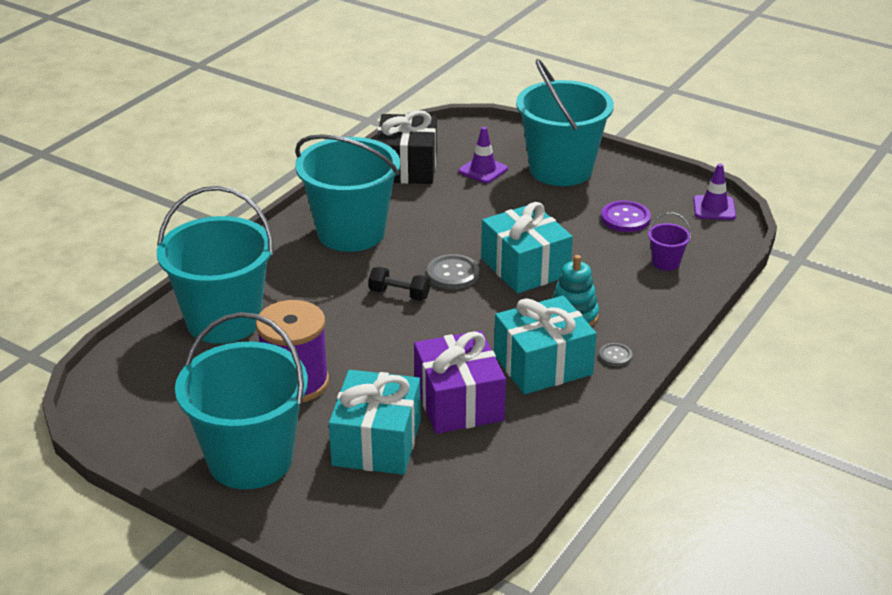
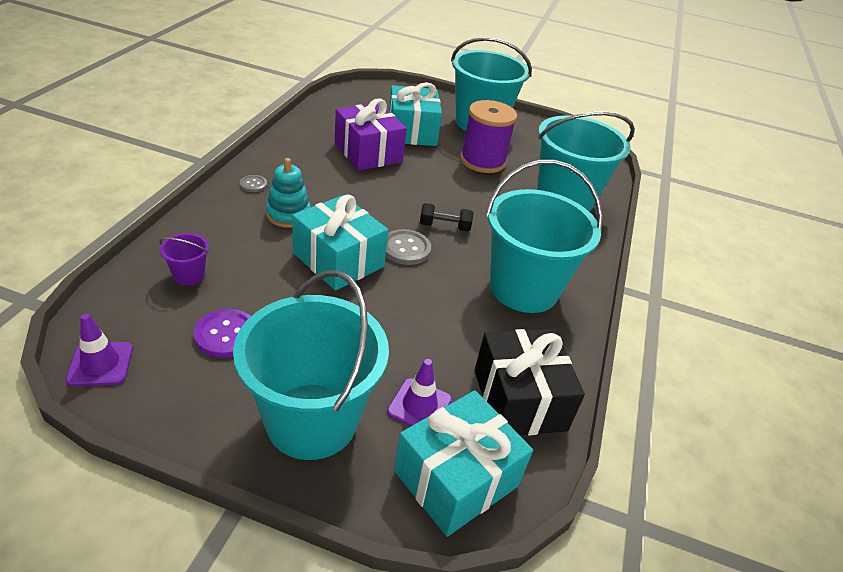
camera: 160 degrees right, 5 degrees up
turquoise gift [494,296,597,394] -> turquoise gift moved to [394,390,533,537]

